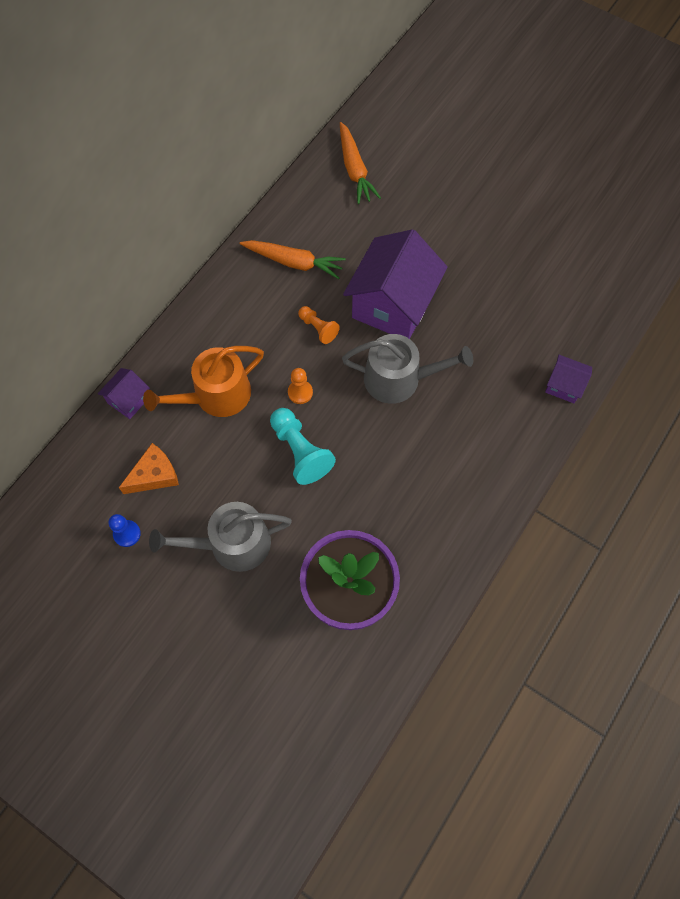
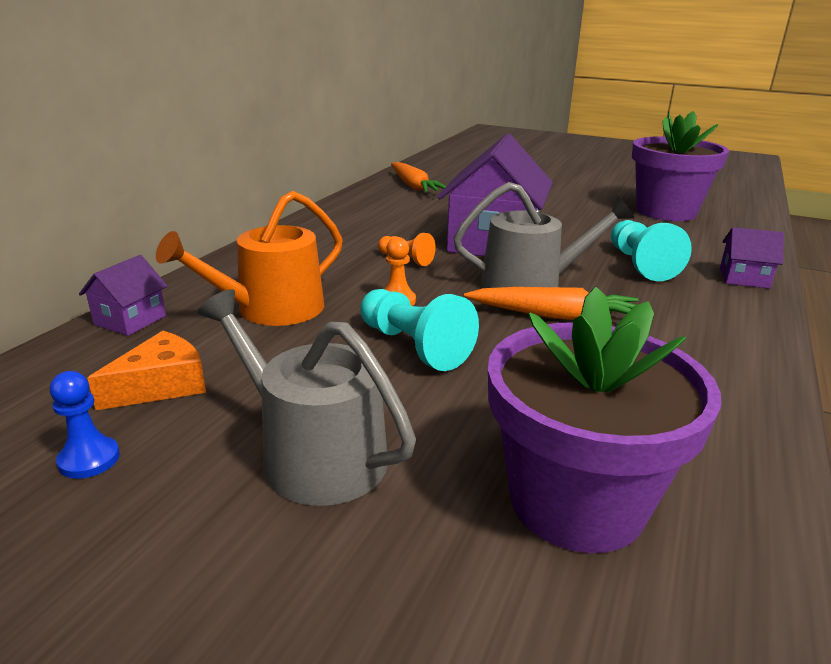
camera: 10 degrees left, 40 degrees down
grey watering can [149,502,292,572] -> grey watering can turned 60 degrees clockwise [197,289,416,506]
orange carrot [240,240,346,279] -> orange carrot moved to [464,287,638,320]
none -> turquoise pawn [611,220,692,281]
none -> purple flower pot [632,111,729,221]

